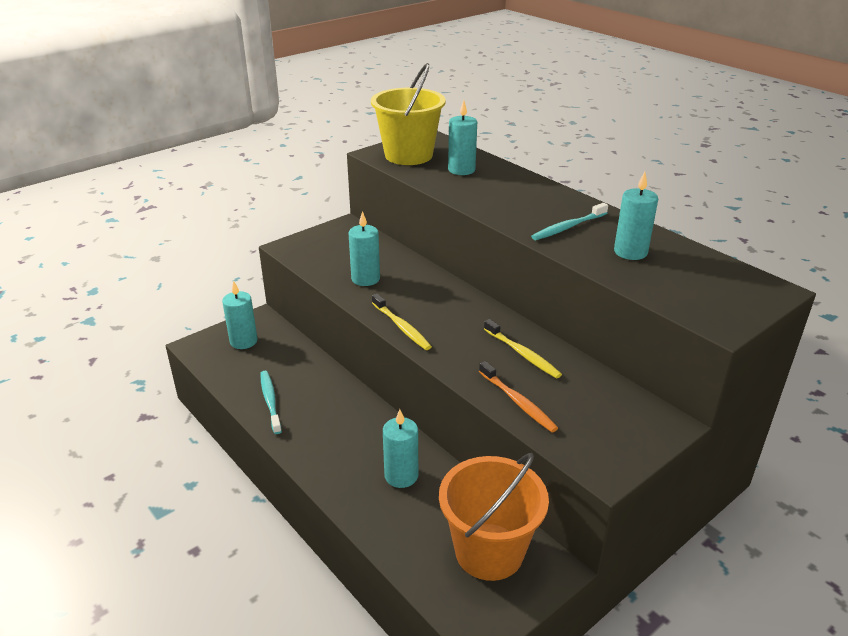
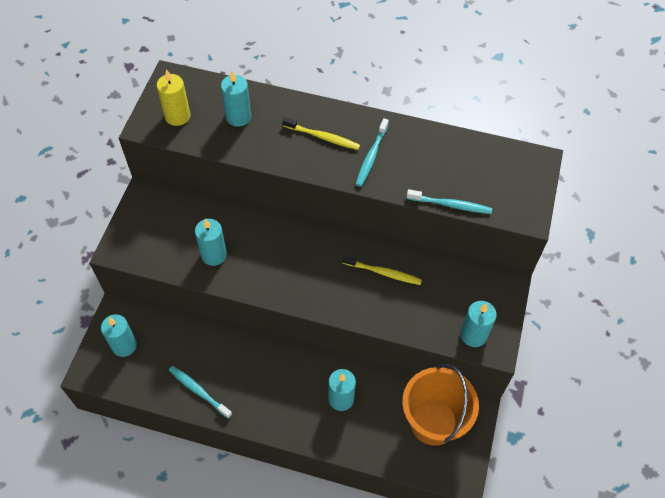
camera: 35 degrees left, 25 degrees up
yellow bucket [371,63,446,165] -> yellow candle [156,69,190,126]
yellow toothbrush [372,294,432,350] -> yellow toothbrush moved to [283,117,360,150]
orange toothbrush [479,361,558,432] -> none
turquoise candle [614,172,658,260] -> turquoise candle moved to [460,301,497,347]
none -> turquoise toothbrush [407,189,492,214]

